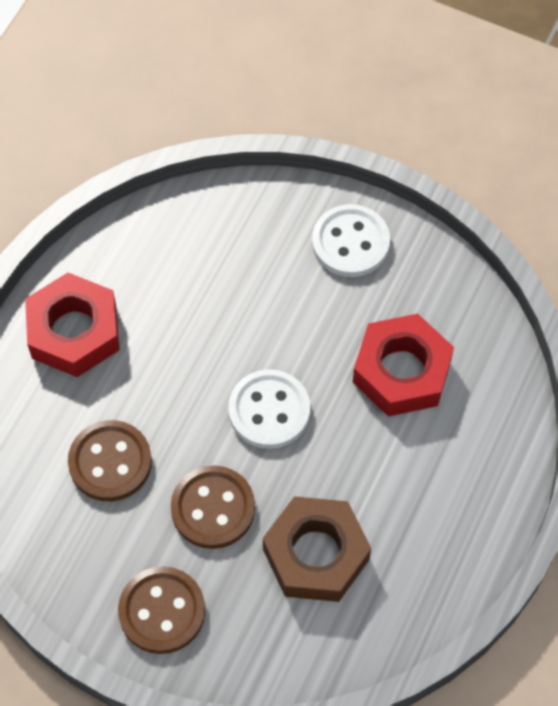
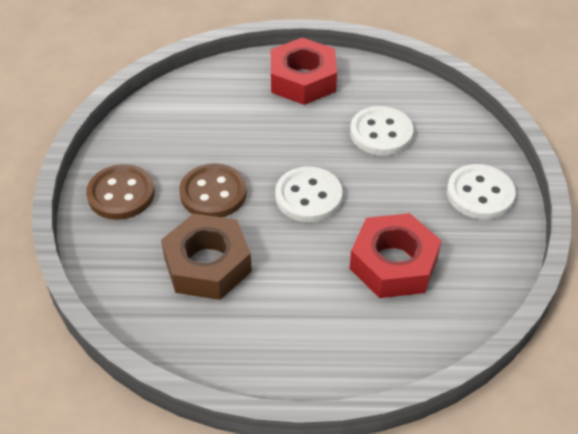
camera: 65 degrees right, 15 degrees down
brown button [68,420,152,501] -> none
none -> white button [350,106,413,156]

